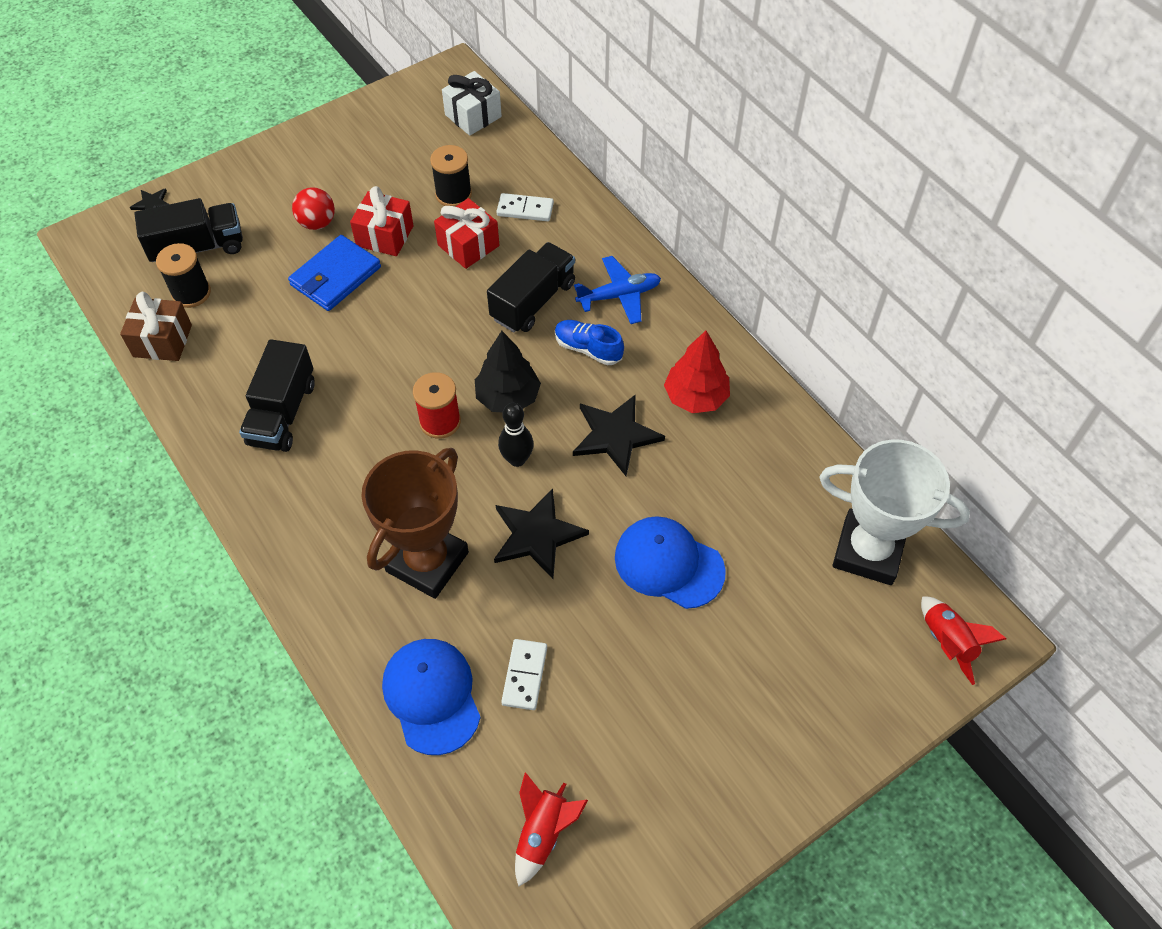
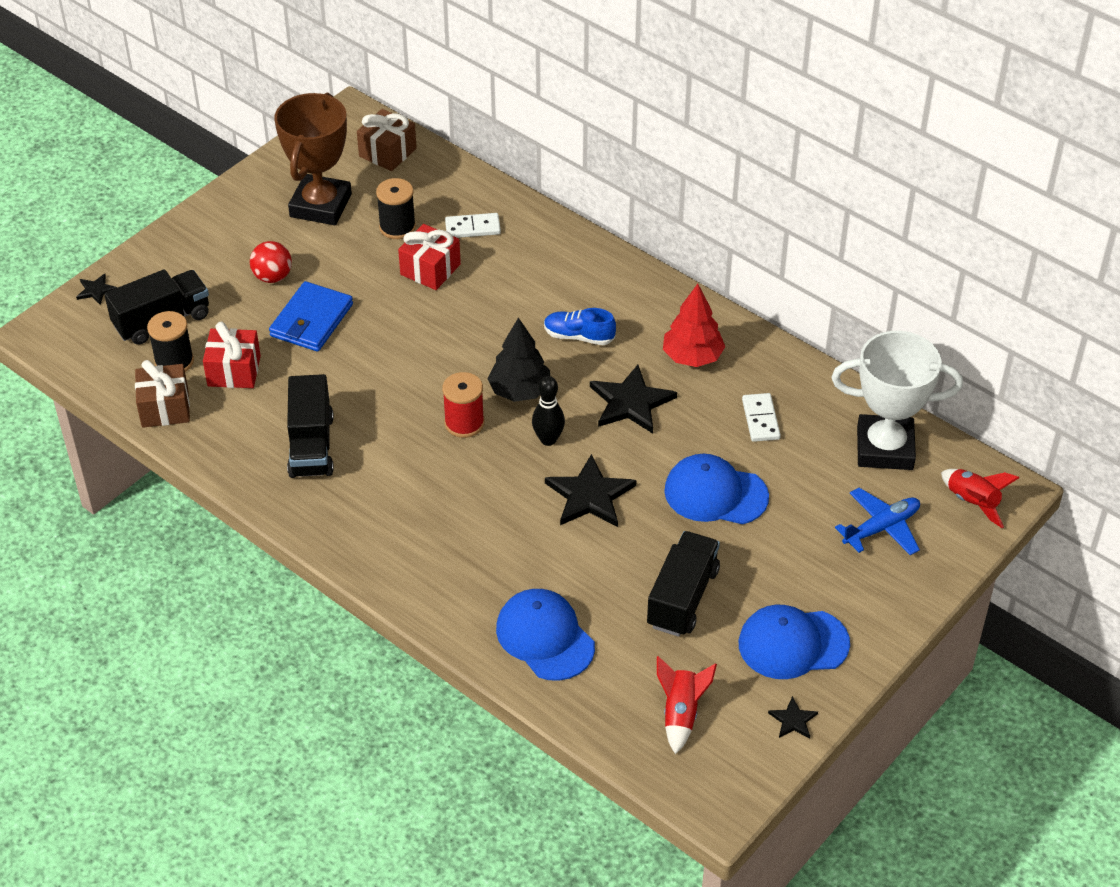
camera: 15 degrees left, 10 degrees down
red gift [350,186,414,256] -> red gift moved to [203,322,261,388]
brown trophy [361,448,469,599] -> brown trophy moved to [274,93,352,225]
white gift [442,71,502,136] -> brown gift [357,109,417,171]
black truck [487,242,575,332] -> black truck moved to [647,531,720,637]
white domino [501,639,547,710] -> white domino moved to [742,393,781,442]
blue plane [574,256,661,324] -> blue plane moved to [835,488,920,555]
none -> blue cap [739,605,850,679]
none -> black star [768,696,818,738]

